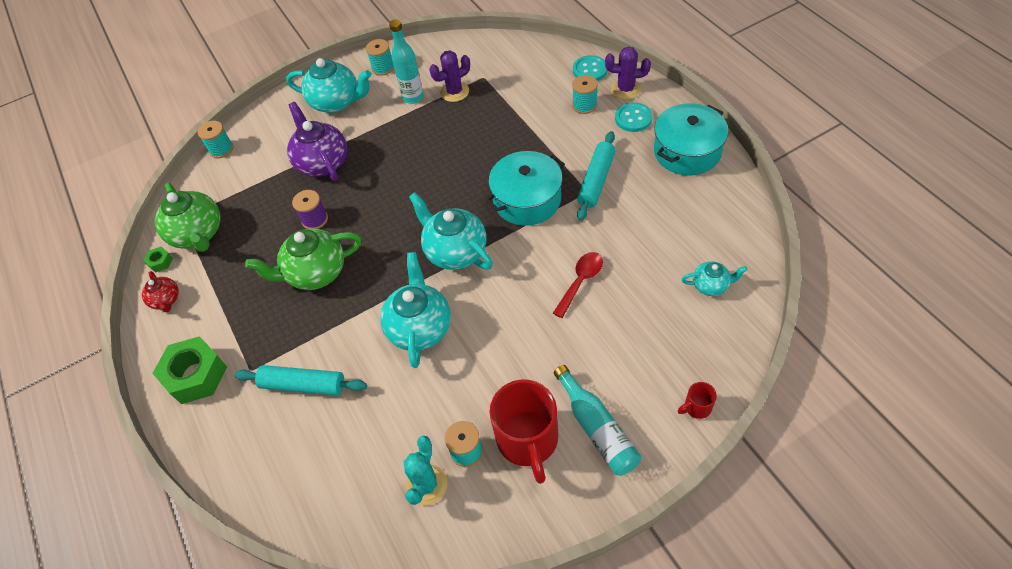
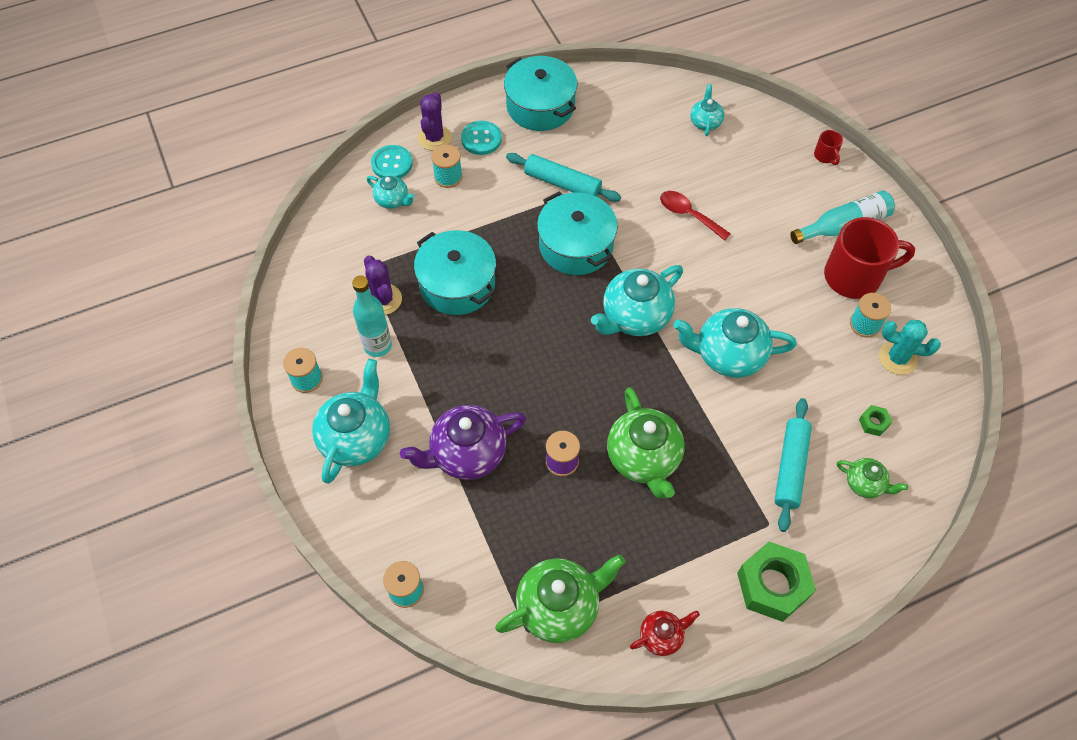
camera: 90 degrees left, 5 degrees up
green nut [143,247,173,273] -> green nut moved to [859,405,892,436]
none -> turquoise teapot [367,176,415,209]
none -> turquoise pot [414,230,496,315]
none -> green teapot [837,458,908,498]

